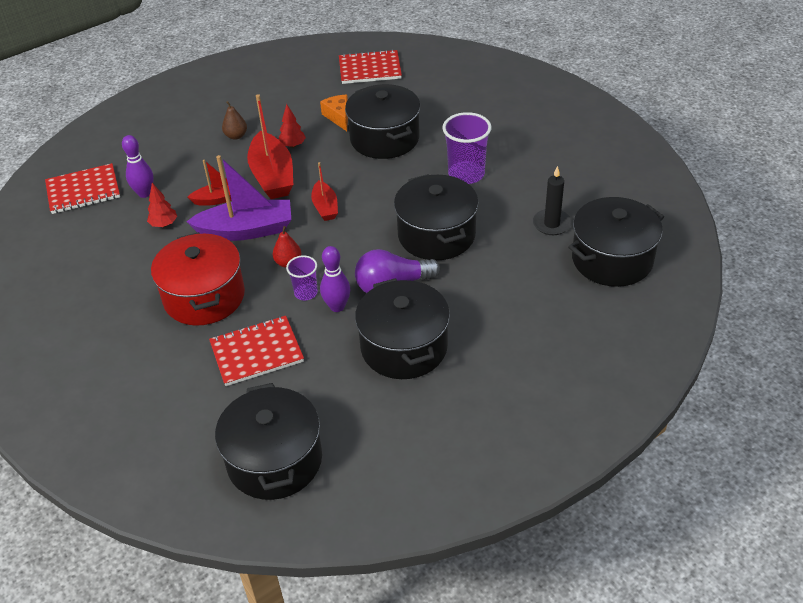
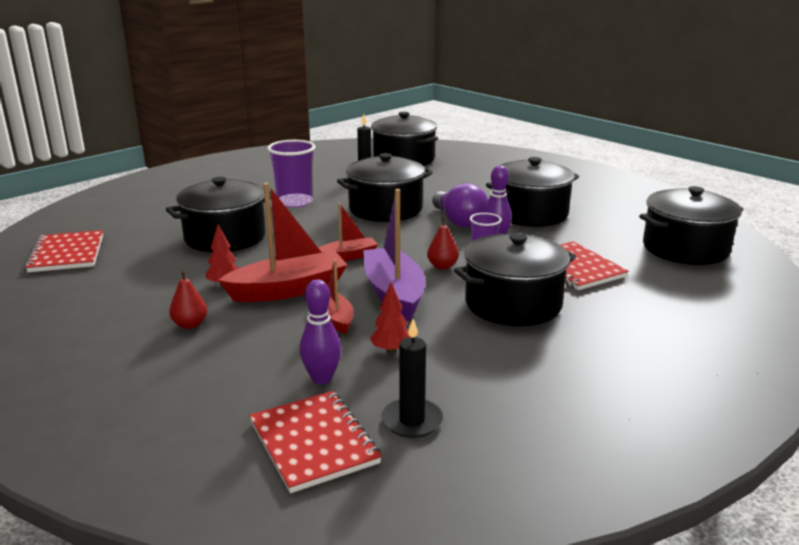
camera: 100 degrees left, 20 degrees down
red pot [151,232,245,326] -> black pot [454,233,576,326]
brown pear [222,101,247,140] -> red pear [169,271,207,329]
orange cheese [320,95,348,131] -> none
none -> black candle [381,319,443,438]

